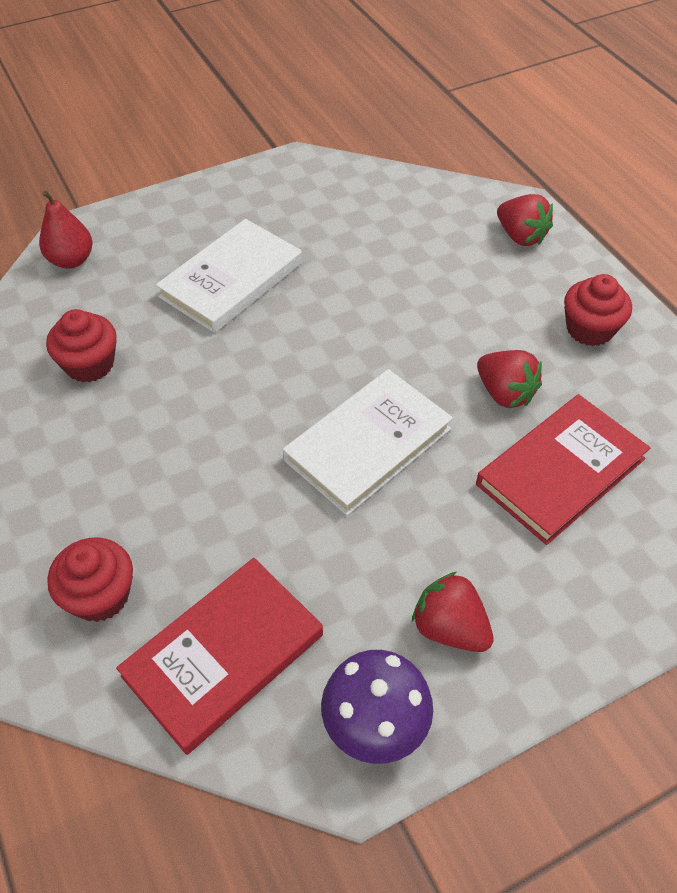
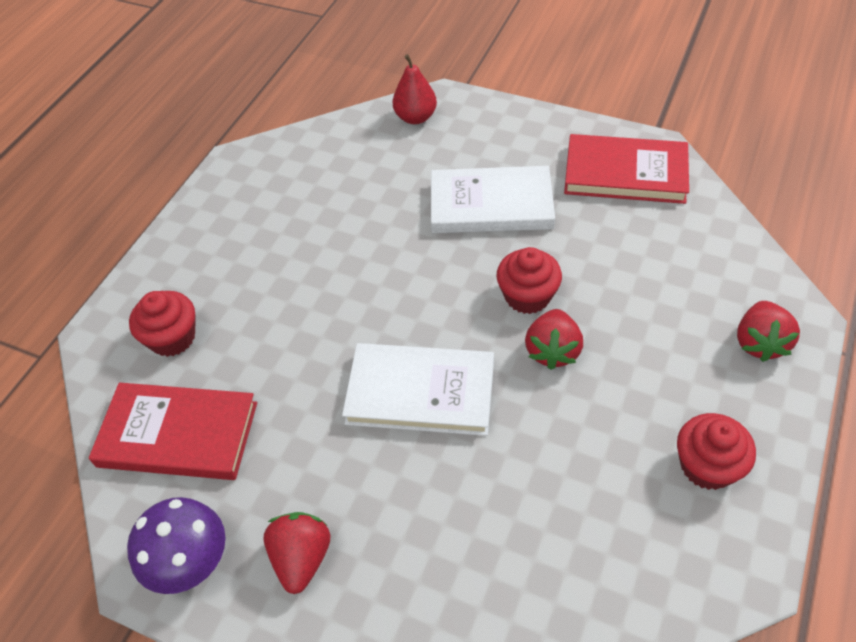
camera: 55 degrees right, 0 degrees up
red cupcake [46,309,117,382] -> red cupcake moved to [496,247,562,314]
red book [476,394,650,545] -> red book moved to [564,134,689,204]
red strawberry [477,350,542,408] -> red strawberry moved to [525,309,583,370]

